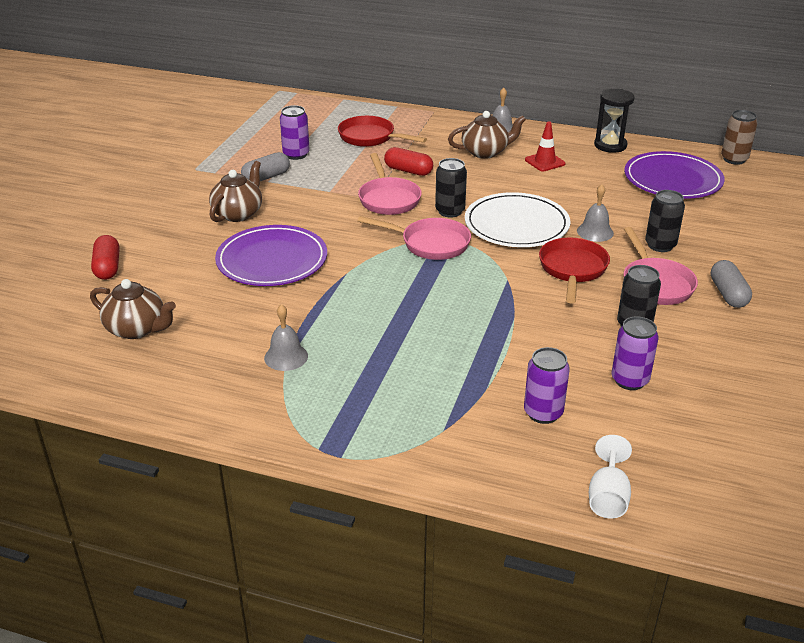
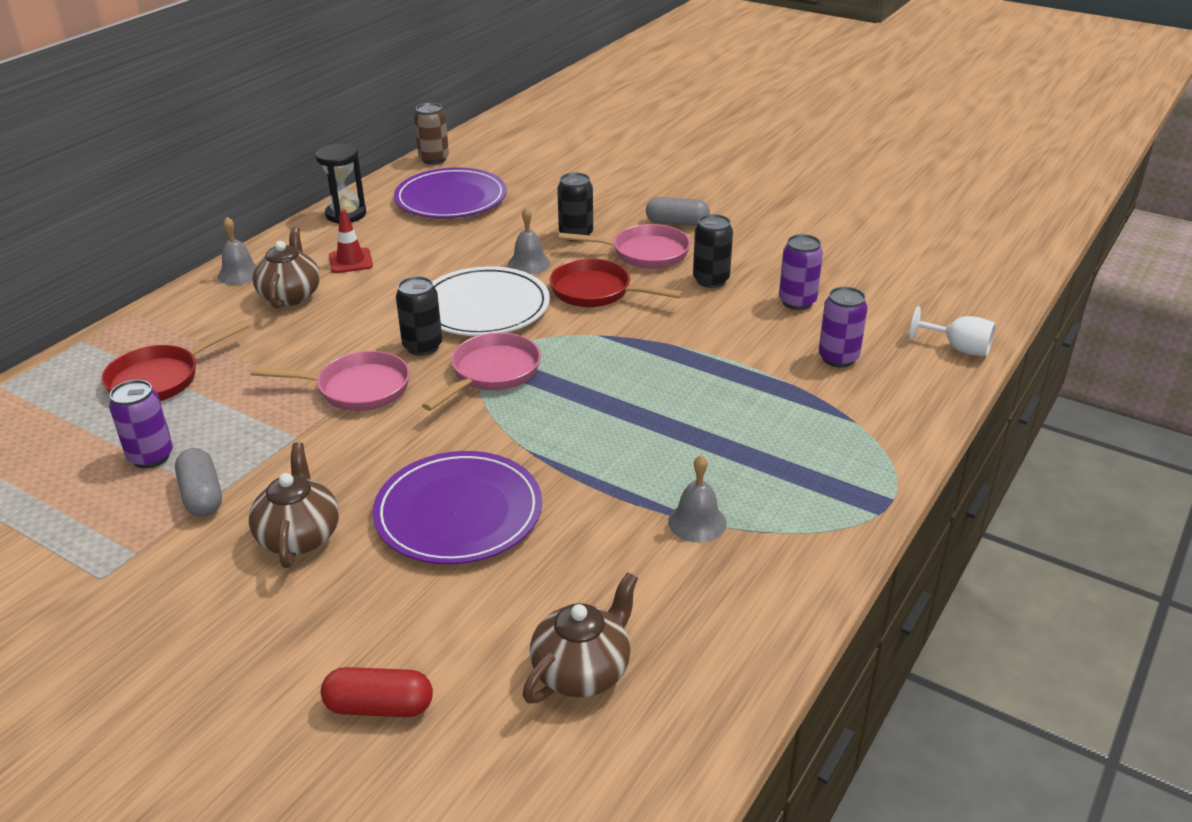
camera: 75 degrees left, 0 degrees up
brown teapot [209,161,262,222] -> brown teapot turned 45 degrees clockwise [249,442,339,568]
red capsule [384,147,433,176] -> none

